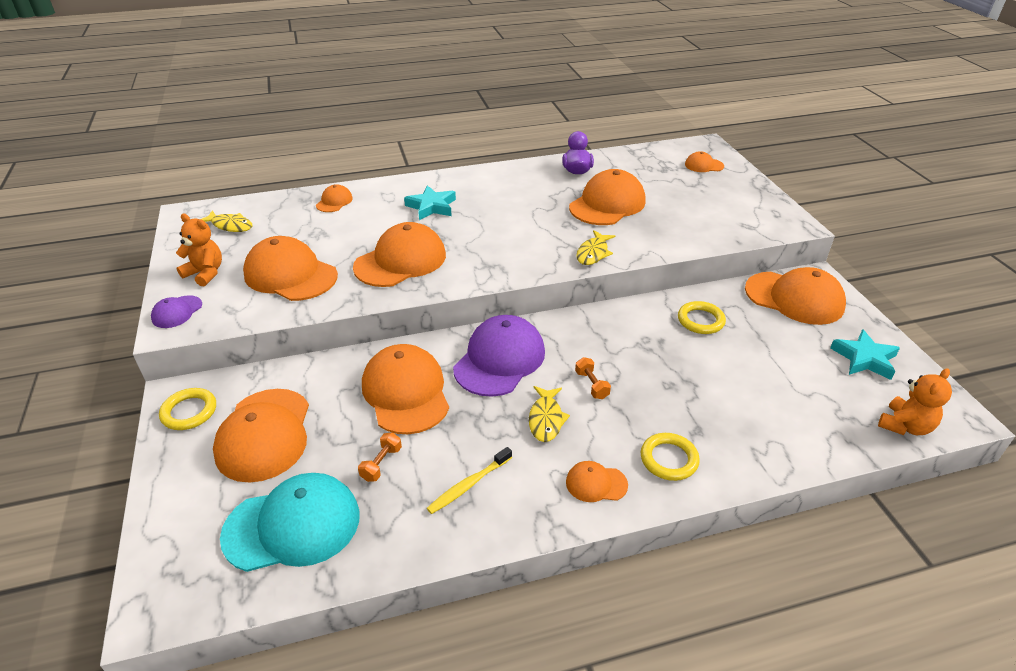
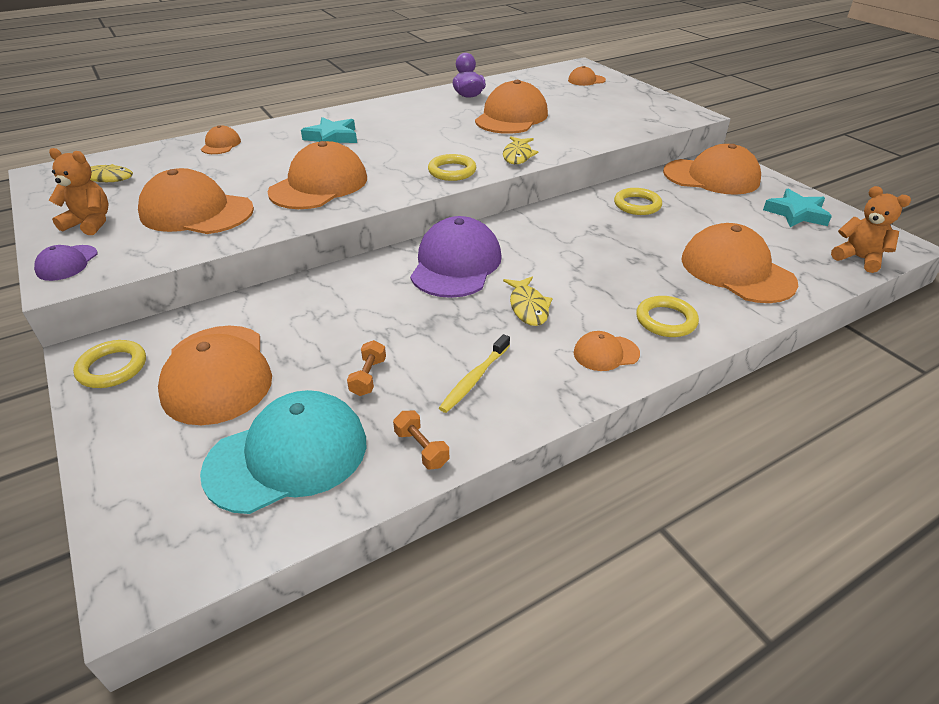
camera: 15 degrees left, 0 degrees up
orange cap [362,344,449,434] -> orange cap moved to [682,223,798,303]
orange dumbbell [575,357,611,399] -> orange dumbbell moved to [393,411,449,469]
orange teddy bear [878,368,952,435] -> orange teddy bear turned 75 degrees counterclockwise [831,186,911,273]
none -> yellow ring [428,154,476,181]

